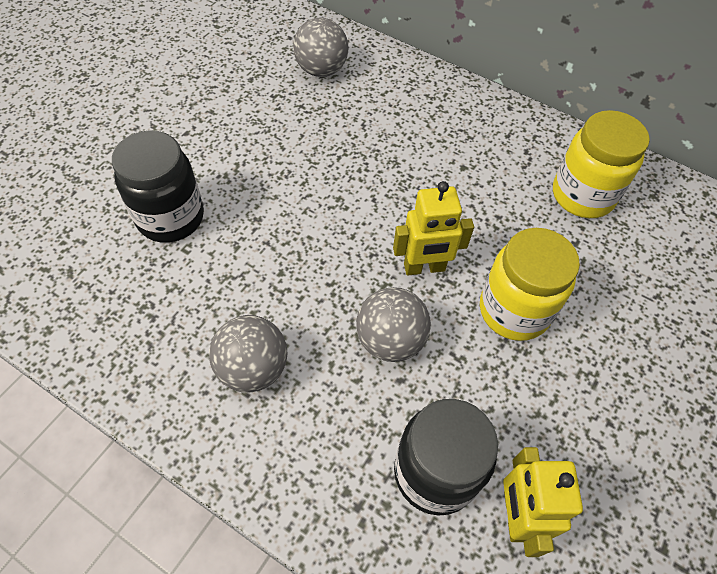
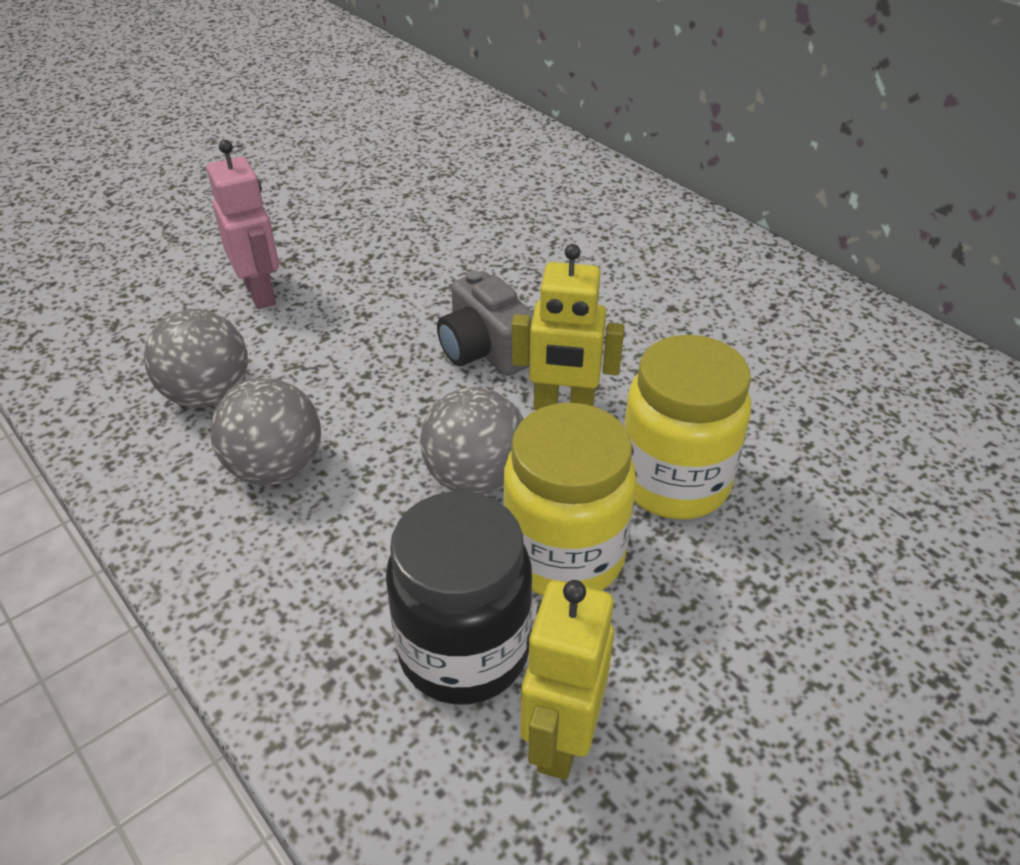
camera: 20 degrees right, 15 degrees down
black jar [112,130,204,243] -> pink robot [207,140,279,309]
grey ball [293,18,348,77] -> grey ball moved to [144,309,248,408]
yellow jar [553,110,650,218] -> yellow jar moved to [503,403,636,596]
none -> grey camera [437,271,534,376]

